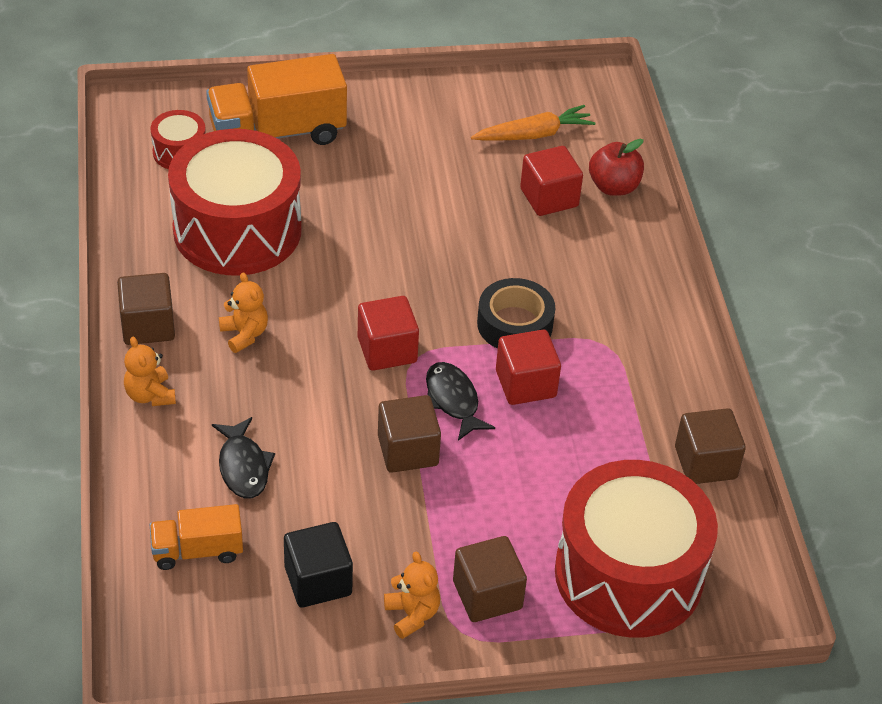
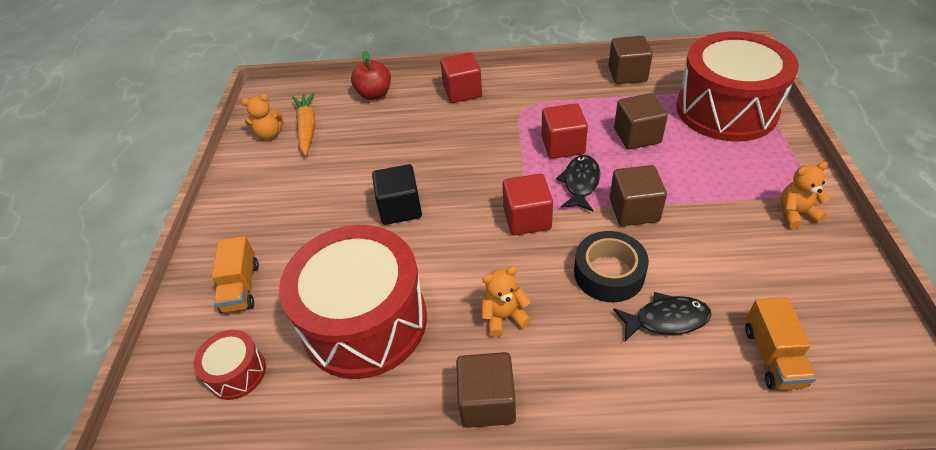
camera: 75 degrees left, 0 degrees up
orange teddy bear [124,337,176,406] -> orange teddy bear moved to [241,94,283,140]
orange truck [206,54,347,145] -> orange truck [212,236,259,314], size x0.55
black cube [284,522,353,607] -> black cube moved to [372,164,422,225]
black fish [426,362,495,441] -> black fish turned 120 degrees clockwise [556,155,600,212]
brown cube [453,536,527,622] -> brown cube moved to [614,93,668,150]
black tape [477,278,555,349] -> black tape moved to [574,231,649,302]
red cube [520,146,583,216] -> red cube moved to [440,52,482,103]

